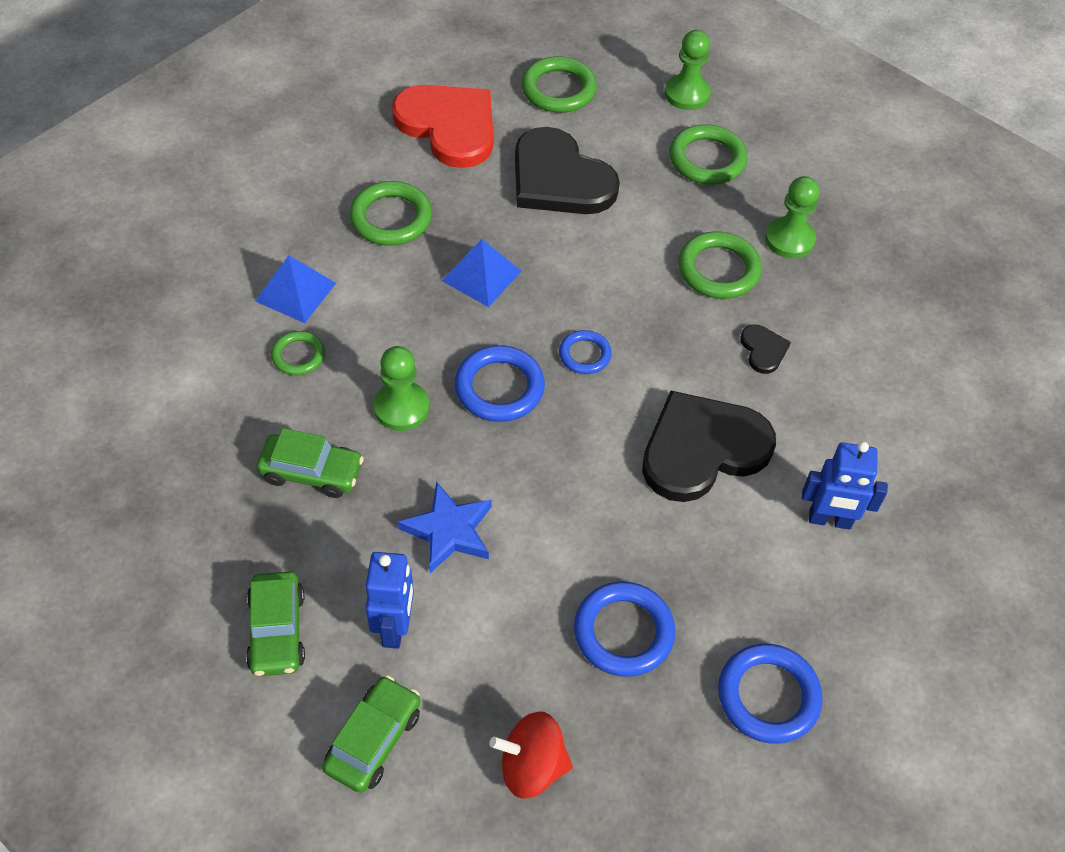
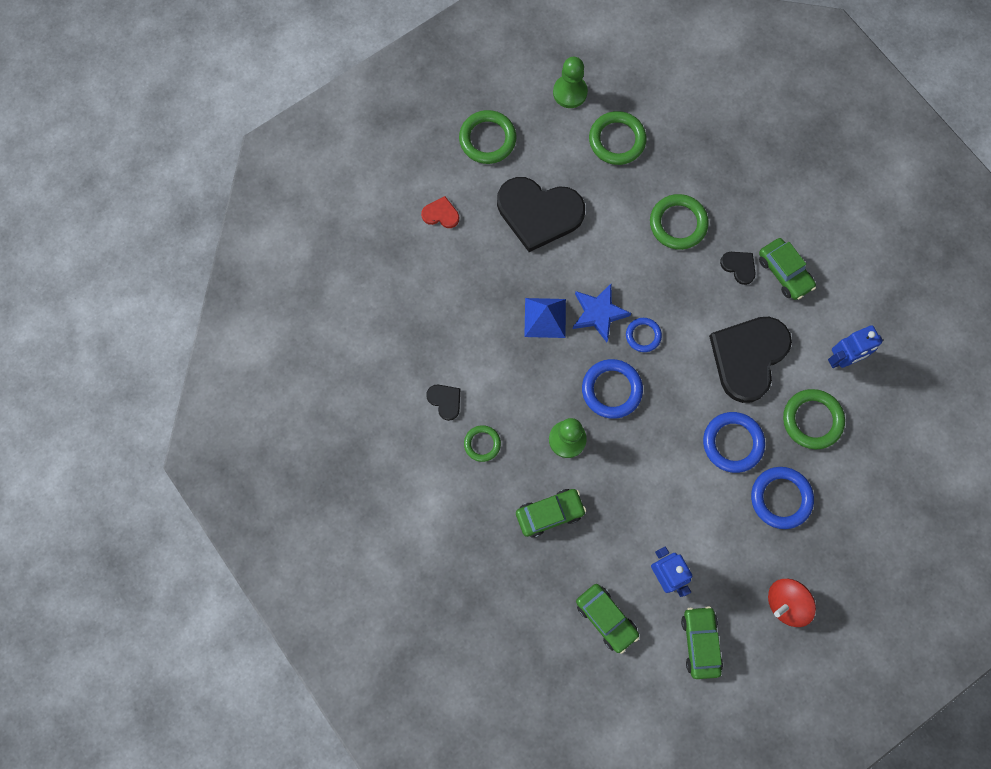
camera: 30 degrees left, 20 degrees up
blue pyramid [255,255,336,323] -> black heart [426,385,460,421]
green ring [350,181,432,246] -> green ring moved to [783,389,845,449]
red heart [392,85,493,168] -> red heart [421,196,459,228], size x0.43
blue star [398,482,492,573] -> blue star moved to [573,284,631,342]
blue ring [718,644,823,744] -> blue ring moved to [703,412,765,473]
green pawn [765,176,819,259] -> none
none -> green car [759,238,816,300]

